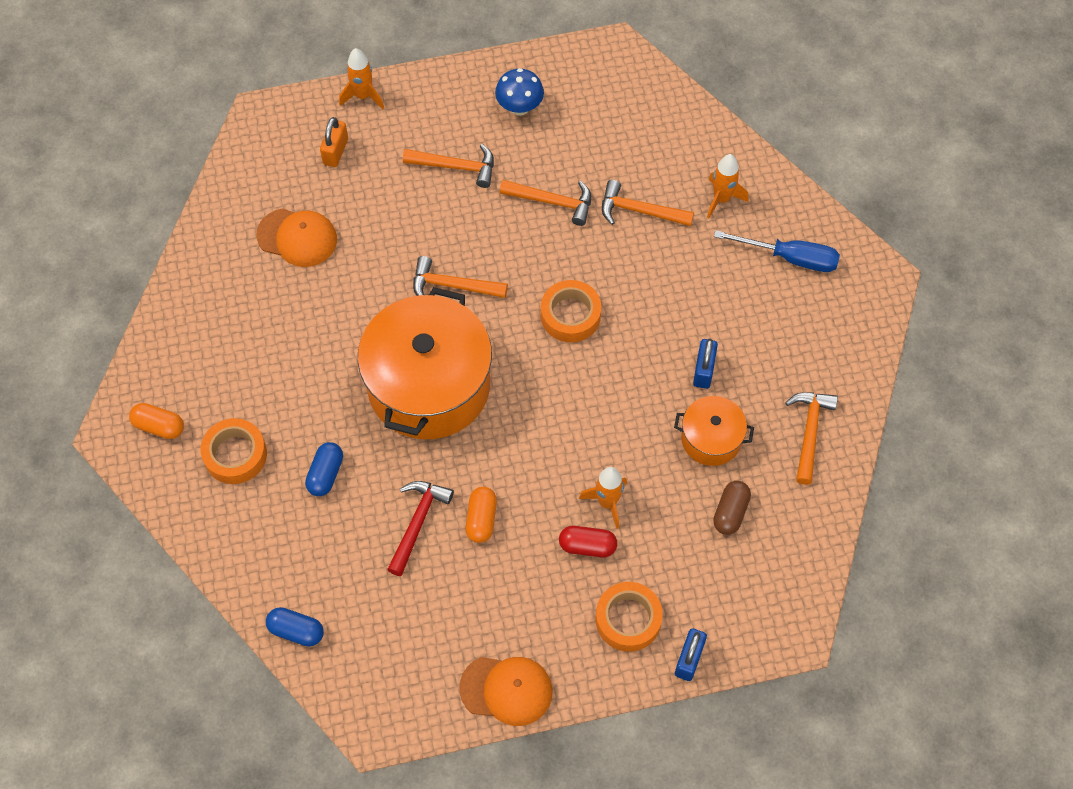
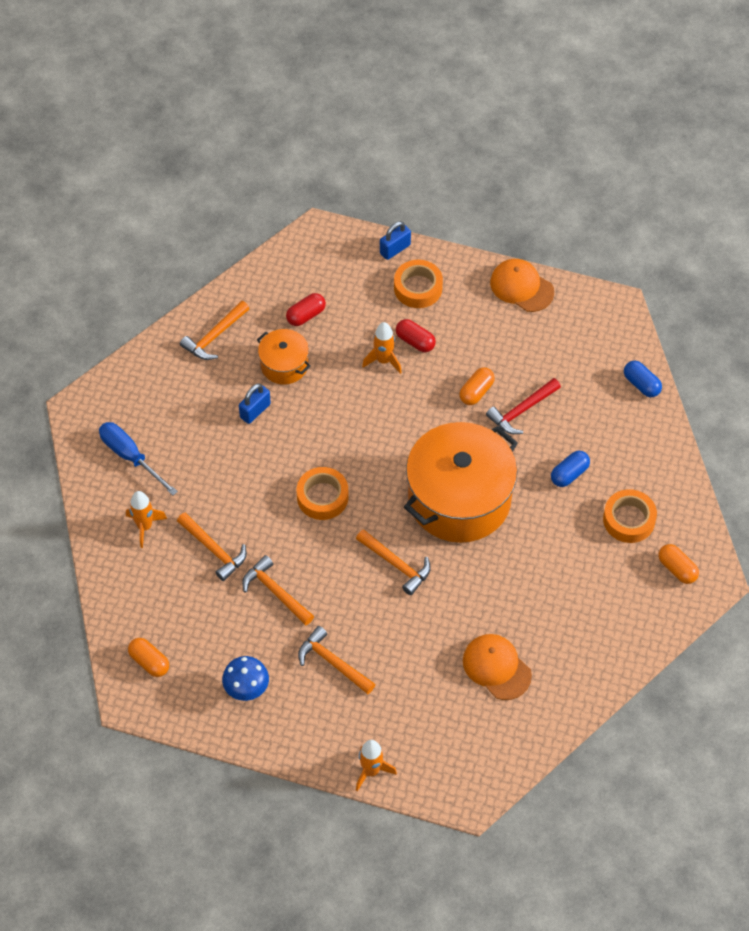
camera: 150 degrees left, 5 degrees down
orange padlock [320,117,348,167] -> none
brown capsule [713,481,751,535] -> red capsule [286,293,326,326]
none -> orange capsule [128,638,169,677]

